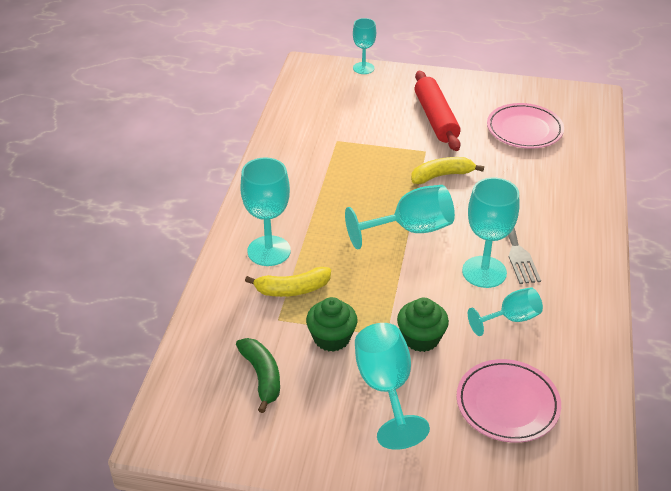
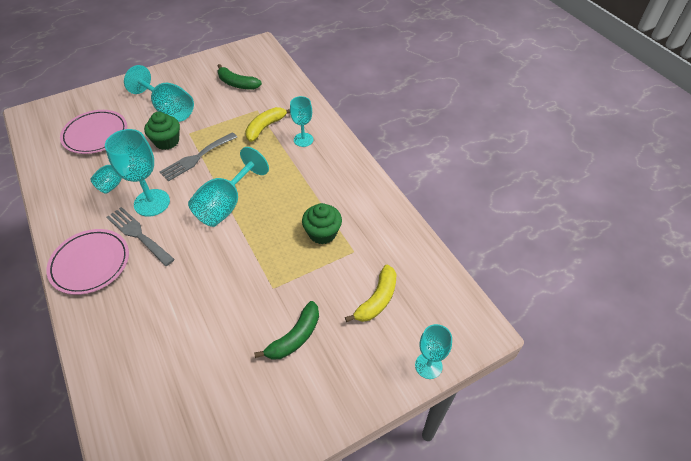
camera: 140 degrees right, 10 degrees up
turquoise goblet [240,158,291,266] -> turquoise goblet [290,96,313,147], size x0.62
green cupcake [306,297,358,352] -> green cupcake moved to [302,203,342,244]
yellow banana [411,157,484,184] -> yellow banana moved to [345,265,396,322]
red rolling pin [415,71,460,151] -> green banana [254,301,319,360]
pink plate [487,103,564,149] -> pink plate moved to [46,229,129,295]
none -> grey fork [160,132,237,181]

